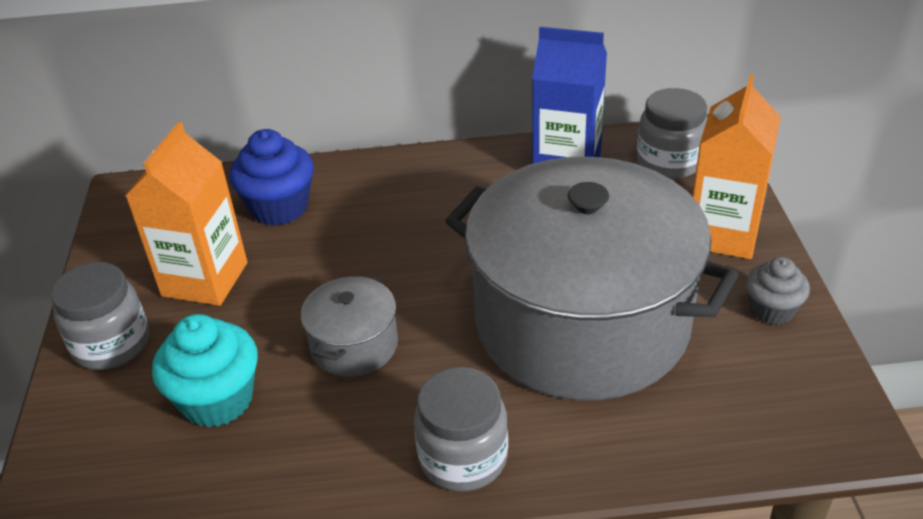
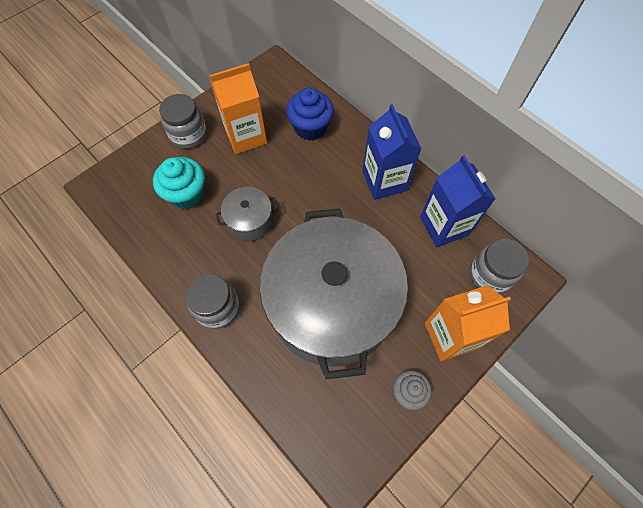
camera: 50 degrees right, 25 degrees up
none -> blue carton [362,104,421,200]

